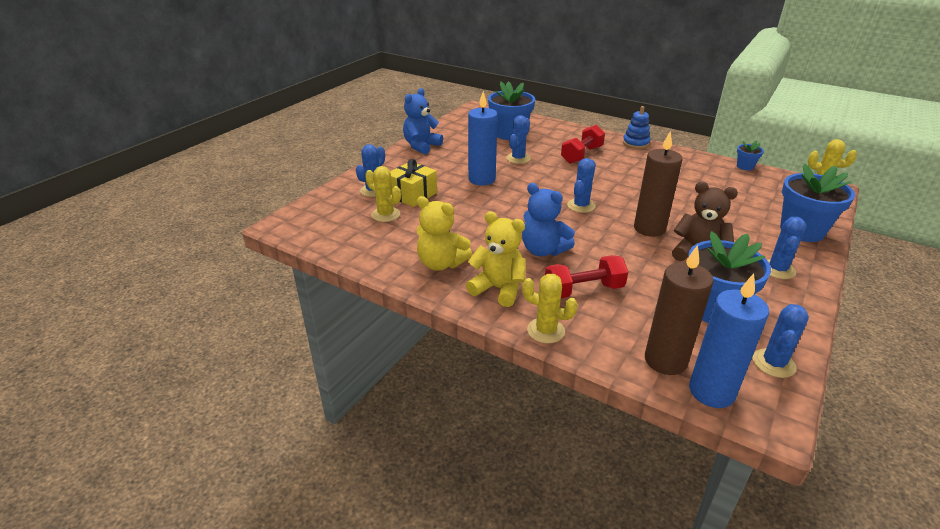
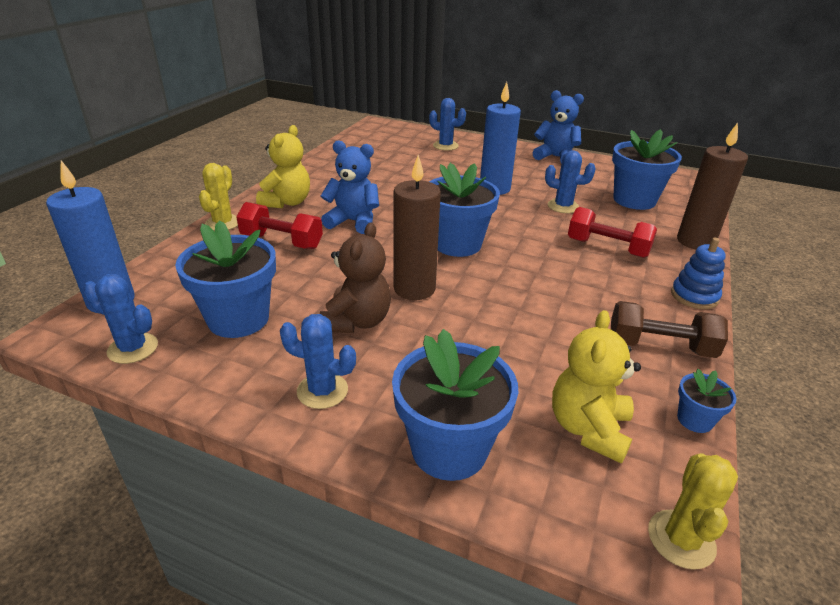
camera: 80 degrees right, 0 degrees up
yellow cactus [365,166,401,222] -> none
yellow gift [390,159,437,207] -> none
yellow teddy bear [416,196,472,271] -> yellow teddy bear moved to [552,310,641,464]
blue teddy bear [522,183,575,256] -> blue teddy bear turned 75 degrees clockwise [321,140,379,234]
red dumbbell [545,255,628,298] -> red dumbbell turned 45 degrees counterclockwise [236,202,323,249]
blue cactus [567,158,596,213] -> blue flower pot [429,163,500,257]
brown candle [645,245,714,375] -> brown candle moved to [677,123,748,249]
none -> brown dumbbell [611,301,728,358]

